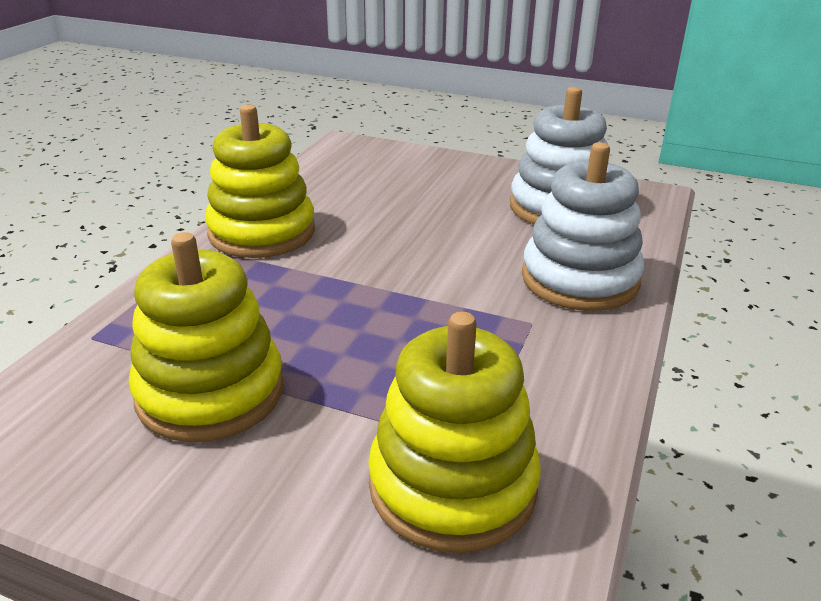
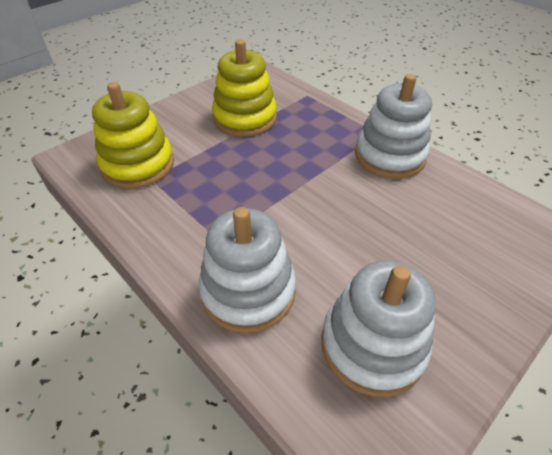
camera: 115 degrees right, 15 degrees up
yellow stacking toy [205,104,315,258] -> white stacking toy [355,74,432,179]

